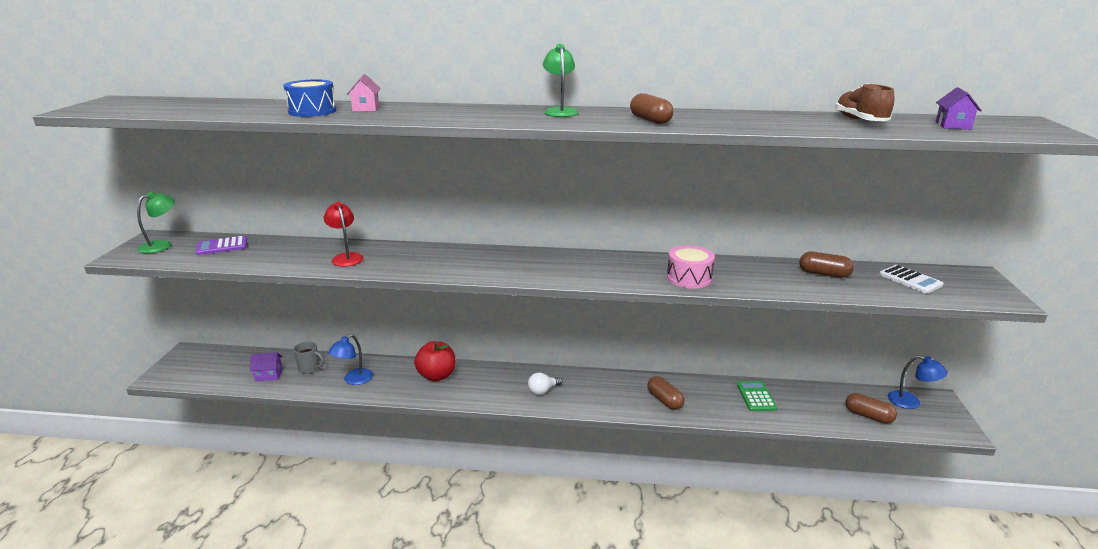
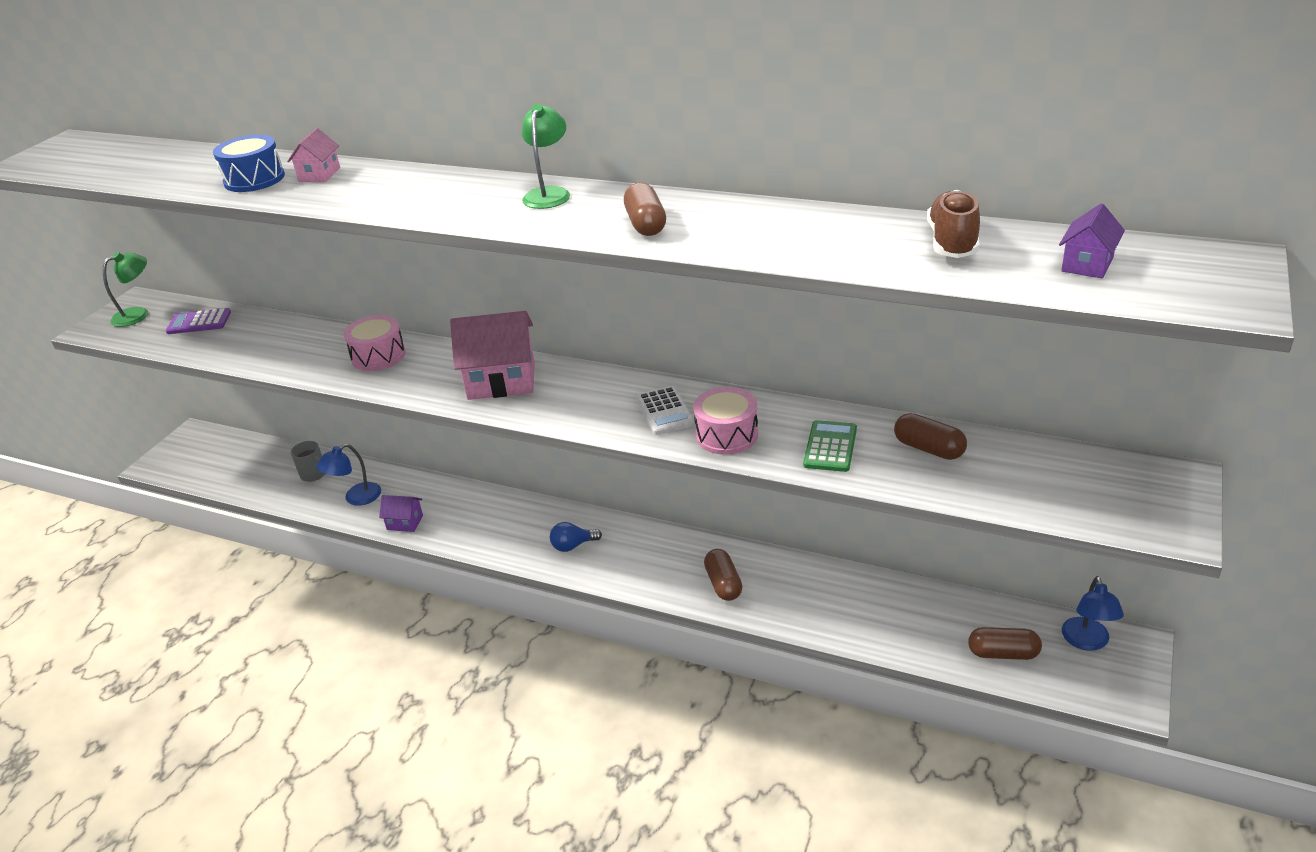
camera: 20 degrees right, 10 degrees up
purple house [250,353,283,381] -> purple house moved to [379,495,423,532]
red lamp [324,202,364,267] -> none
red apple [414,341,455,381] -> none
white light bulb [528,372,562,395] -> blue light bulb [550,522,602,552]
green calculator [737,381,777,411] -> green calculator moved to [803,420,857,472]
brown capsule [845,393,897,424] -> brown capsule turned 45 degrees counterclockwise [968,627,1042,660]
white calculator [879,265,944,294] -> white calculator moved to [636,386,695,435]
blue lamp [888,355,948,409] -> blue lamp turned 45 degrees clockwise [1062,576,1124,651]
none -> pink drum [343,315,406,371]
none -> pink house [450,311,535,400]

